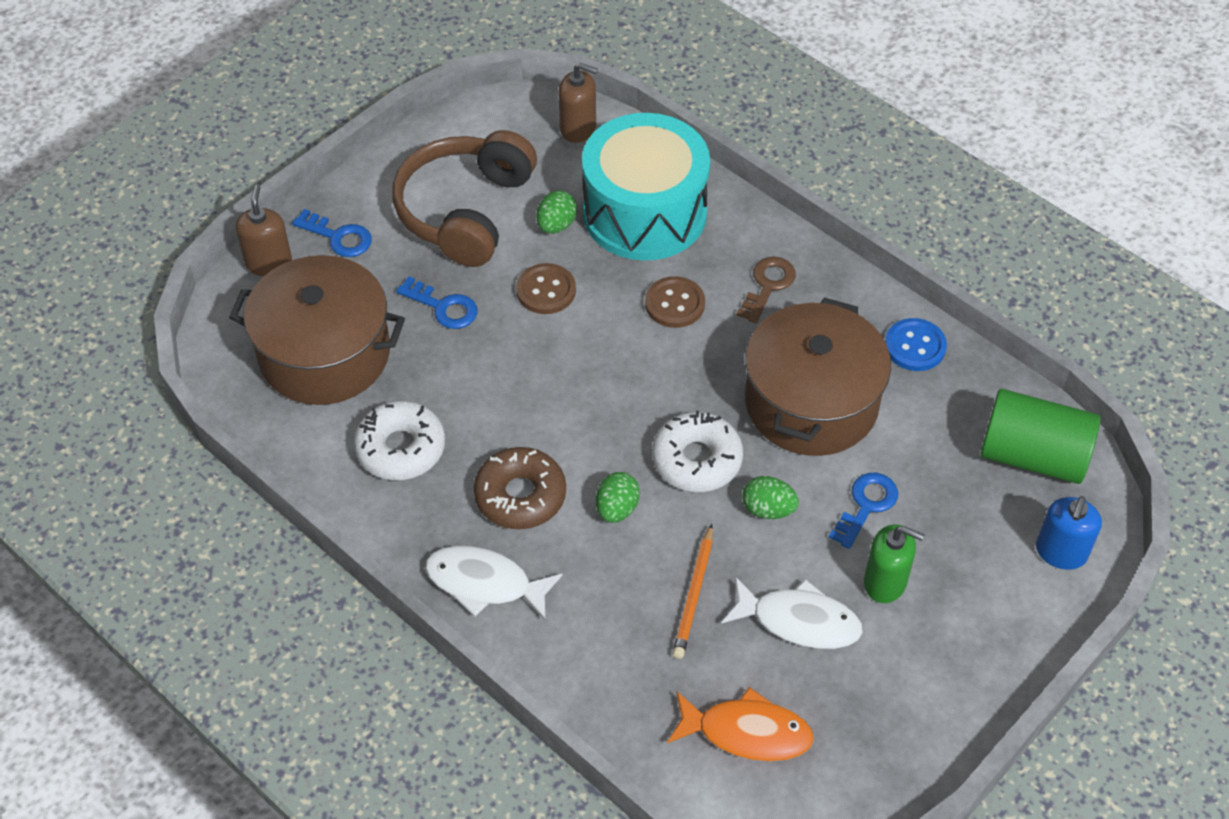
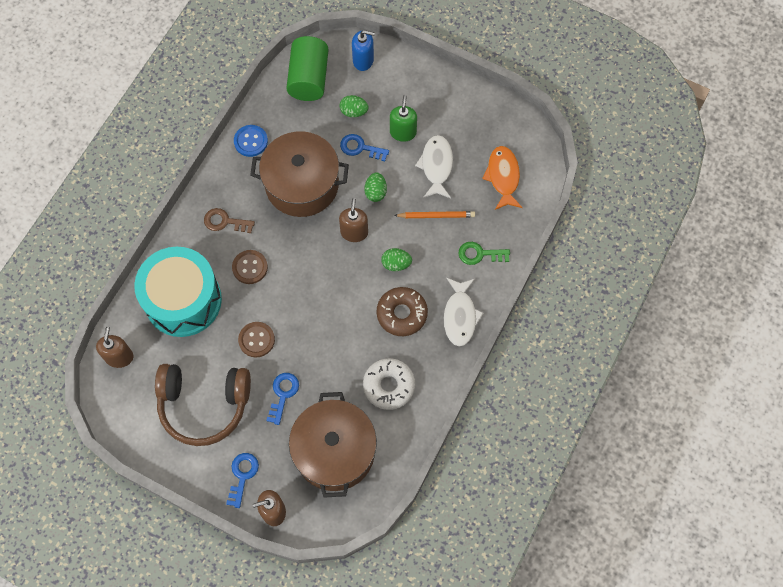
camera: 105 degrees left, 15 degrees up
green egg [537,191,577,234] -> green egg moved to [340,95,368,117]
white donut [652,410,743,492] -> brown soap dispenser [339,198,368,242]
none -> green key [458,242,510,265]

